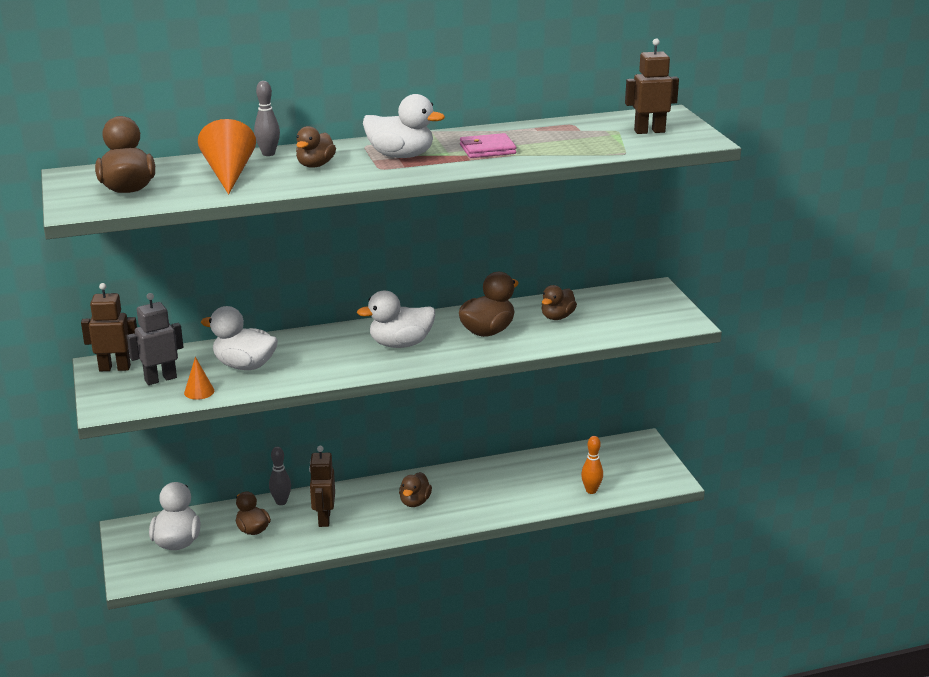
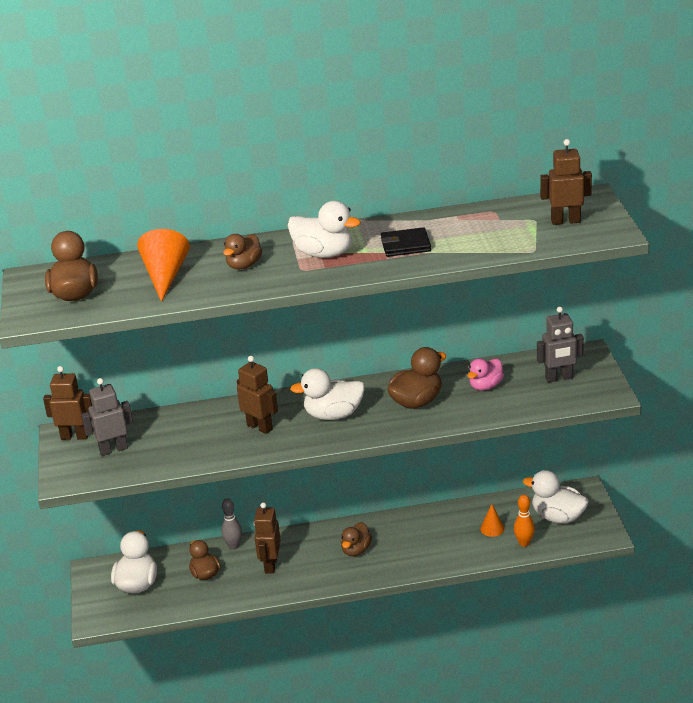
camera: 10 degrees right, 5 degrees up
orange cone [184,357,214,400] -> orange cone moved to [480,504,504,537]
white duck [201,306,278,370] -> white duck moved to [523,470,589,523]
grey bowling pin [254,81,280,156] -> none
pink wallet [460,133,516,158] -> black wallet [381,227,431,257]
brown duck [542,285,577,320] -> pink duck [468,358,504,391]
none -> brown robot [237,356,278,434]
none -> grey robot [537,307,584,383]

